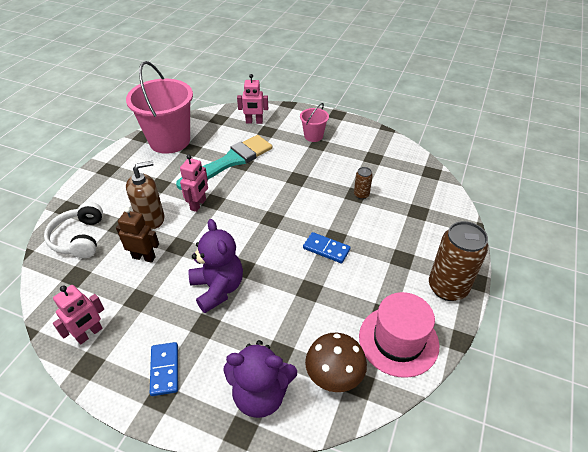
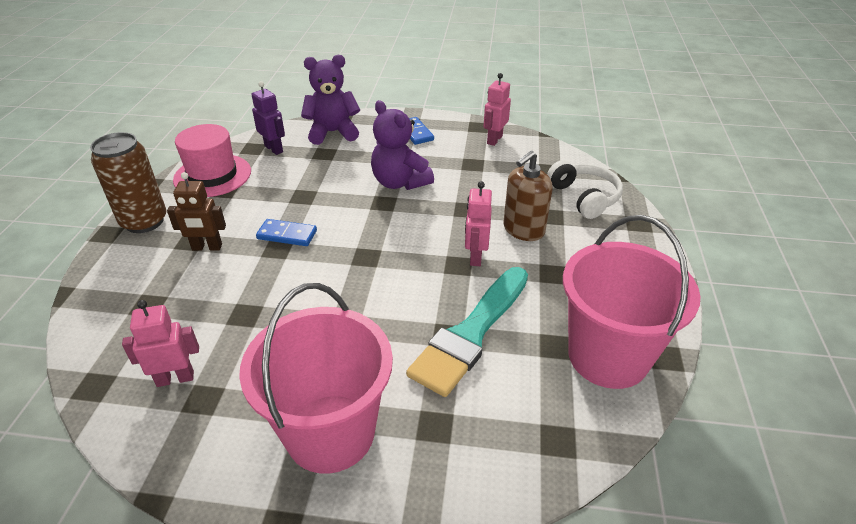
camera: 165 degrees right, 5 degrees down
brown robot [116,207,159,263] -> brown robot moved to [167,172,226,251]
pink robot [237,74,268,124] -> pink robot moved to [122,300,199,387]
pink bucket [300,103,329,142] -> pink bucket [239,283,393,474], size x2.14
brown mushroom [305,333,367,392] -> purple robot [252,81,285,155]
brown can [354,167,373,199] -> none

